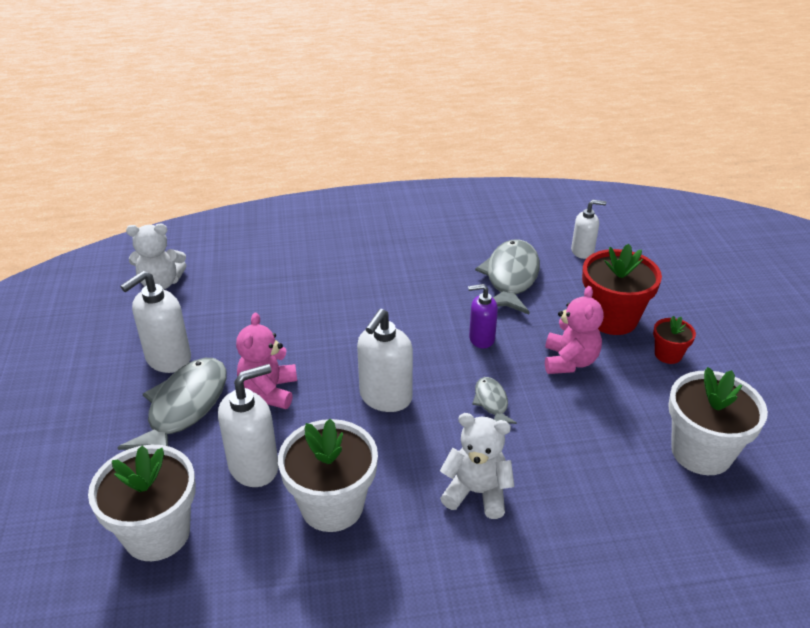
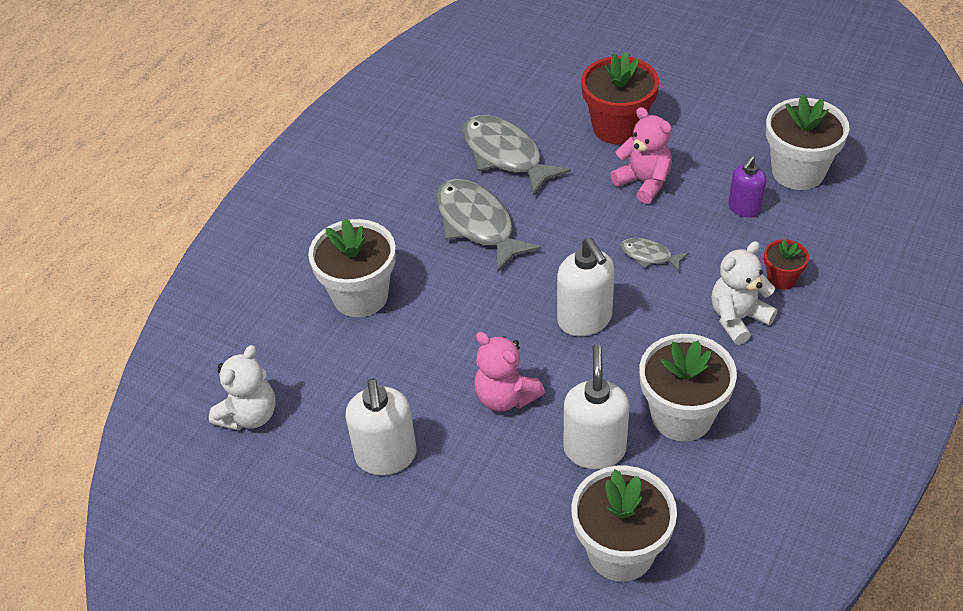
camera: 50 degrees left, 10 degrees up
grey fish [117,358,227,450] -> grey fish moved to [436,179,542,273]
purple soap dispenser [468,284,498,348] -> purple soap dispenser moved to [728,156,767,217]
white soap dispenser [571,200,606,259] -> none
red flower pot [653,316,696,364] -> red flower pot moved to [764,239,809,290]
none -> white flower pot [308,219,396,317]

